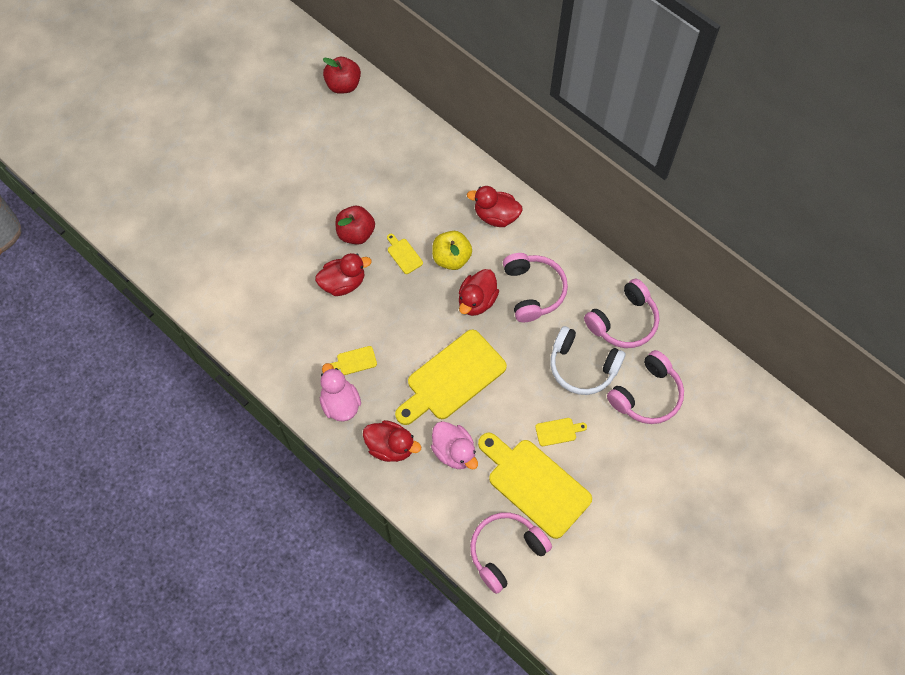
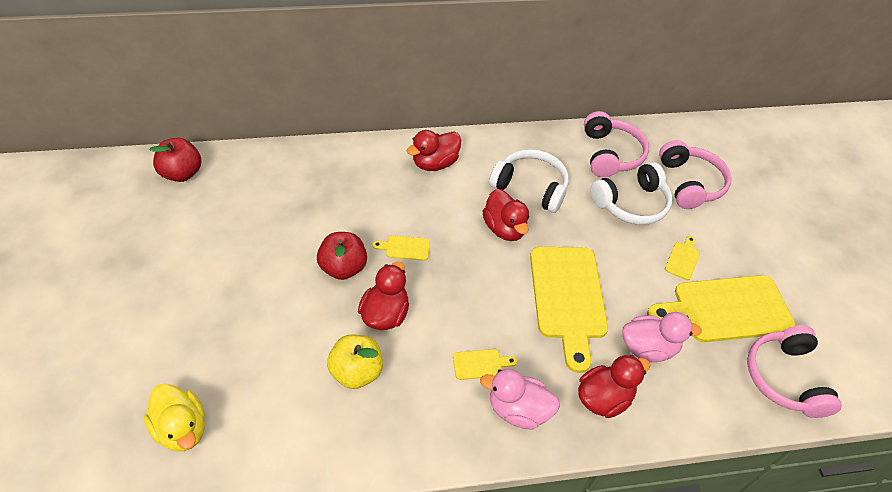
camera: 55 degrees left, 15 degrees down
yellow cutting board [330,346,377,375] -> yellow cutting board turned 120 degrees counterclockwise [453,349,517,380]
yellow apple [432,231,472,270] -> yellow apple moved to [327,335,383,389]
pink headphones [503,253,568,322] -> white headphones [489,149,569,213]
none -> yellow duck [144,383,205,451]

